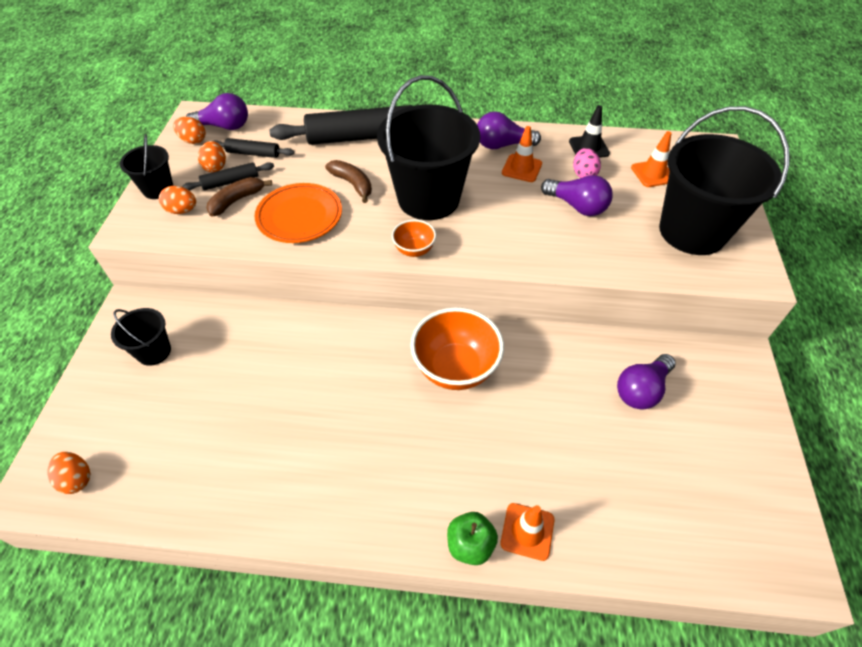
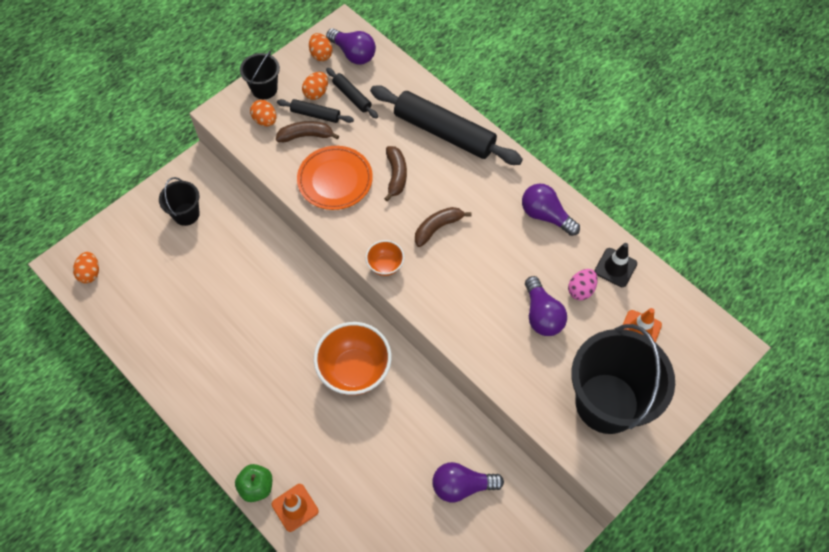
camera: 40 degrees right, 10 degrees up
black bucket [377,75,480,220] -> brown banana [415,207,472,247]
orange traffic cone [502,126,542,182] -> none

